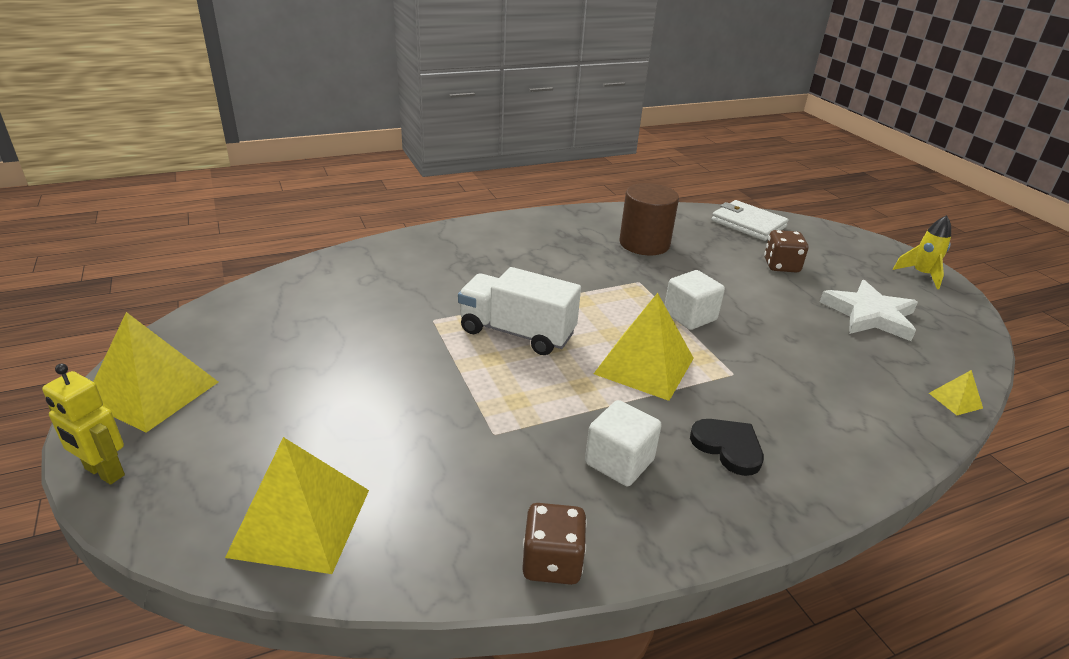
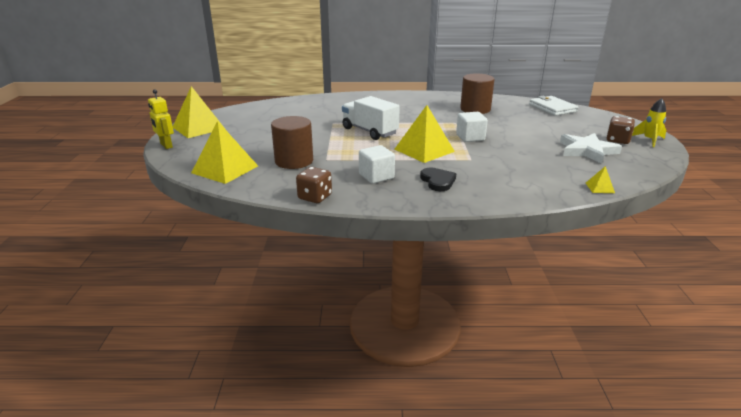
camera: 25 degrees right, 5 degrees down
brown dice [764,230,808,273] -> brown dice moved to [606,116,635,144]
none -> brown cylinder [271,116,313,169]

